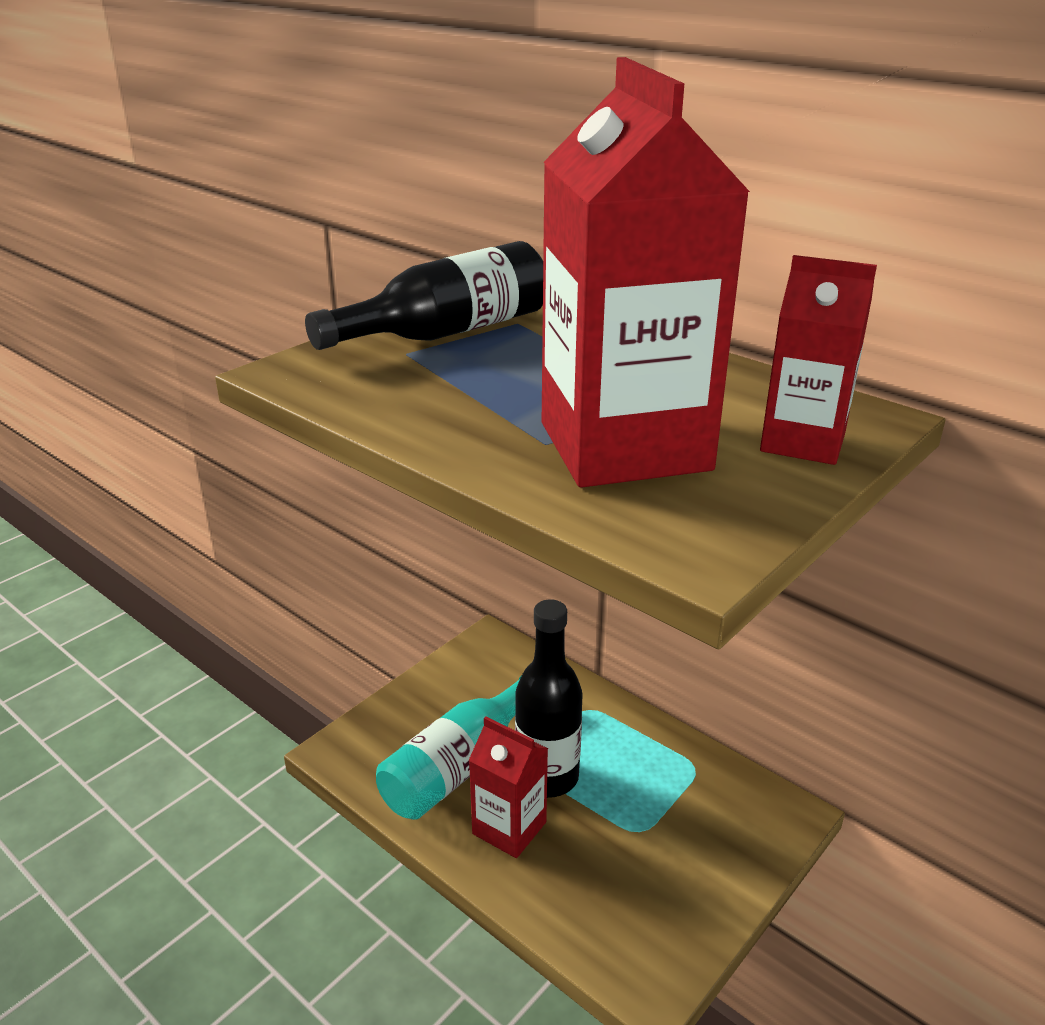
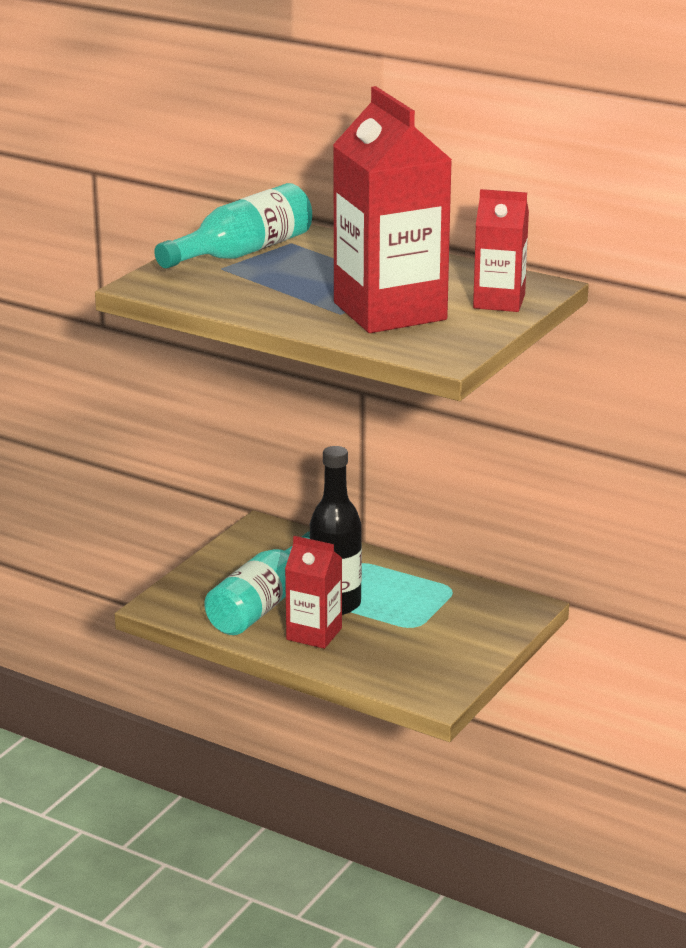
camera: 10 degrees left, 5 degrees down
black bottle [305,241,543,350] -> turquoise bottle [154,183,312,268]

